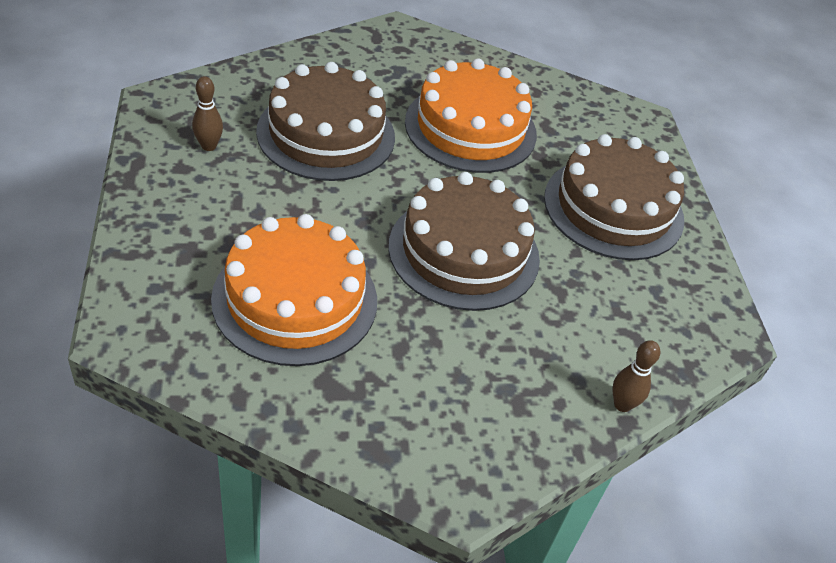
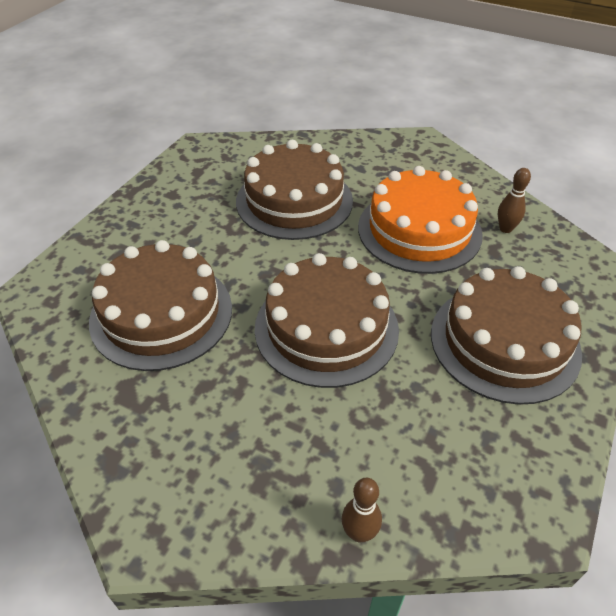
camera: 40 degrees right, 0 degrees up
brown bowling pin [192,76,223,151] -> brown bowling pin moved to [498,168,531,233]
orange cake [211,214,377,366] -> brown cake [89,240,232,371]

